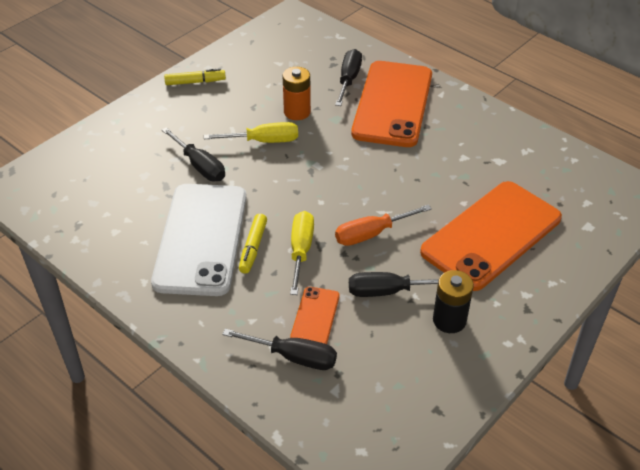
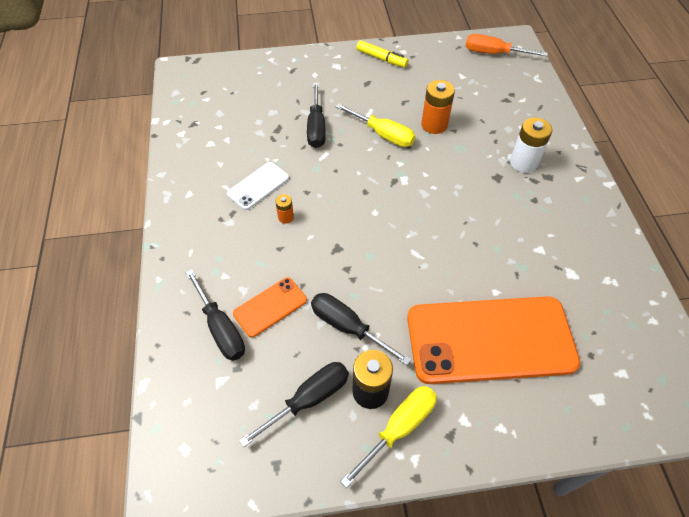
camera: 40 degrees right, 10 degrees up
white phone [151,184,247,296] -> white phone [227,162,289,210], size x0.45
yellow marker [239,214,267,273] -> orange battery [275,194,294,224]
yellow screwdriver [290,211,314,295] -> yellow screwdriver moved to [340,386,437,488]
black screwdriver [335,49,362,106] -> black screwdriver moved to [239,362,349,447]
orange screwdriver [335,205,432,246] -> orange screwdriver moved to [466,34,548,56]
orange phone [351,61,432,147] -> white battery [510,118,552,173]

